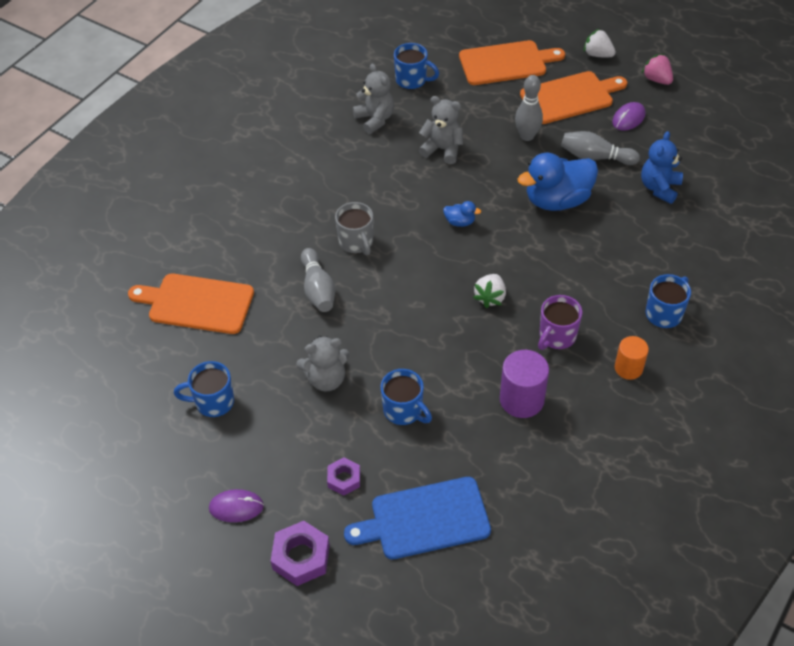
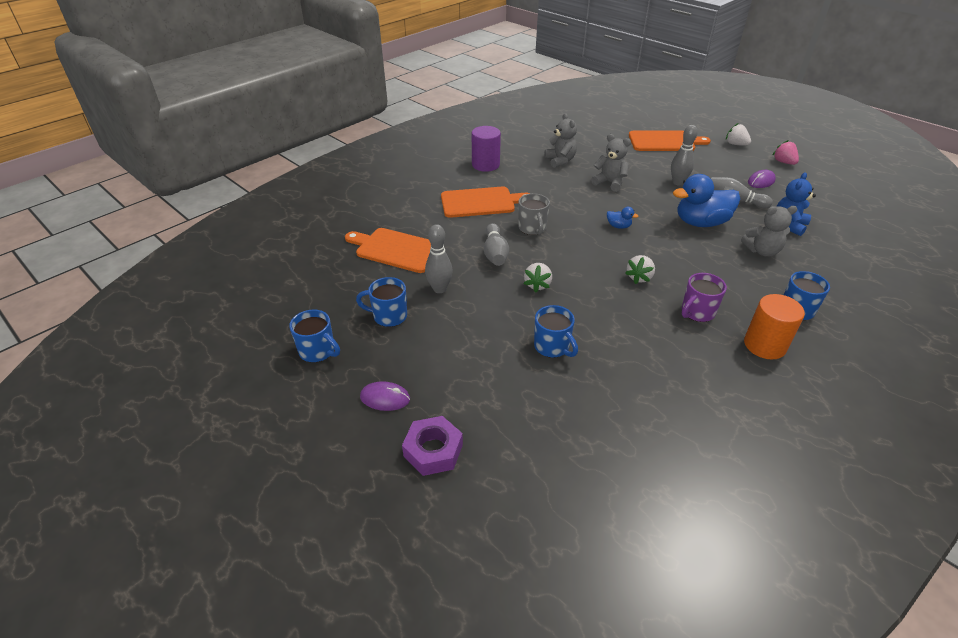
camera: 10 degrees right, 10 degrees down
grey teddy bear [296,336,350,392] -> grey teddy bear moved to [741,206,797,257]
purple nut [327,457,360,495] -> none
blue cutting board [344,477,491,559] -> none
blue mug [394,43,439,89] -> blue mug moved to [289,310,340,362]
purple cylinder [500,350,549,418] -> purple cylinder moved to [472,126,501,172]
orange cutting board [520,71,627,124] -> orange cutting board moved to [441,187,530,218]
orange cylinder [615,336,649,380] -> orange cylinder [744,294,805,359], size x1.54
none -> grey bowling pin [425,224,453,293]
none -> white strawberry [524,263,552,292]

